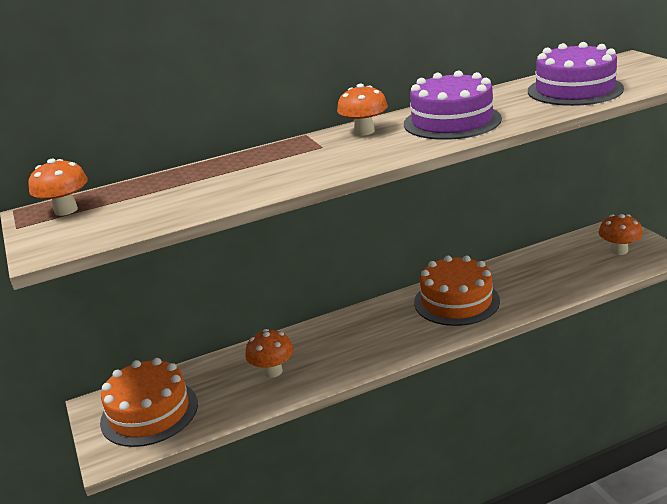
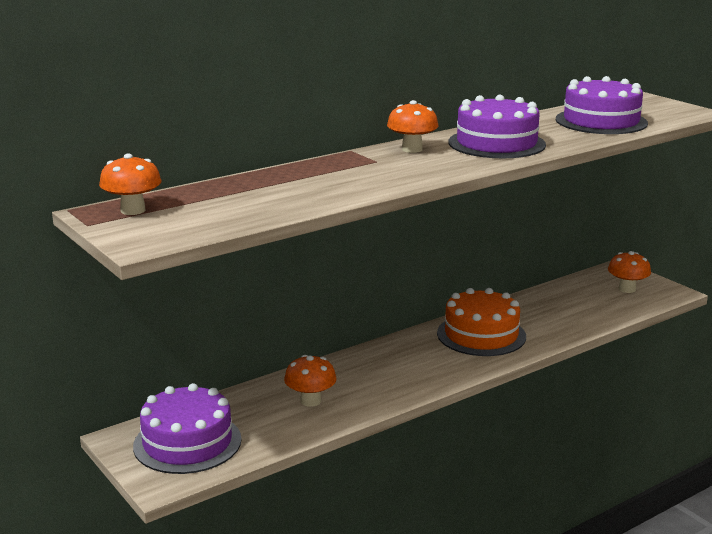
camera: 15 degrees left, 5 degrees down
orange cake [100,358,198,447] -> purple cake [133,383,242,474]

